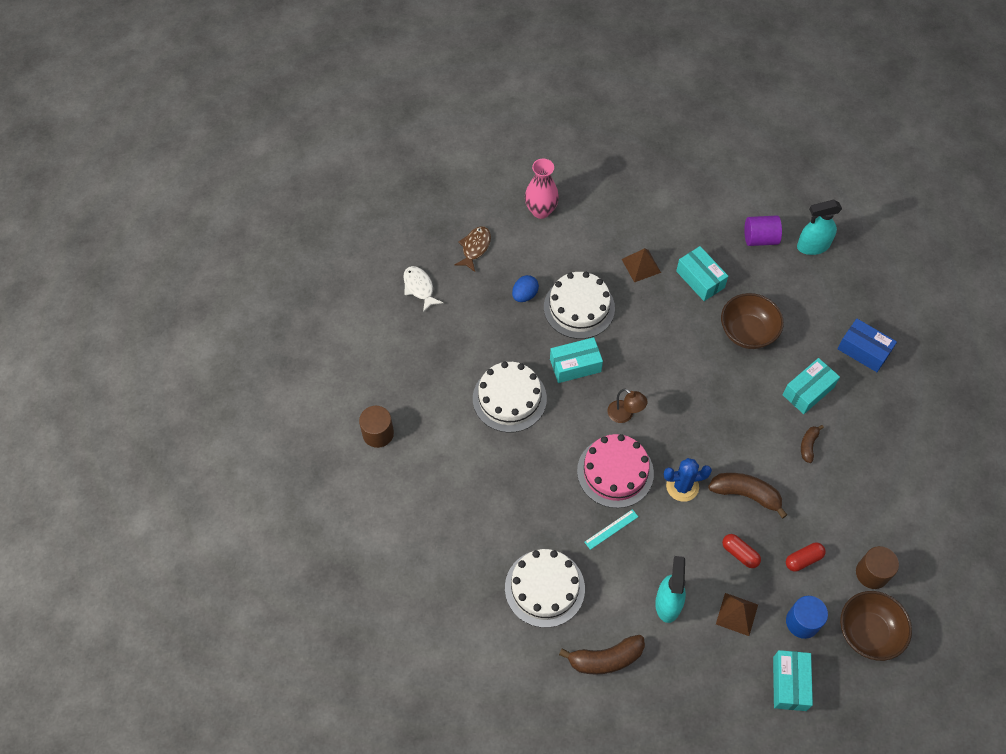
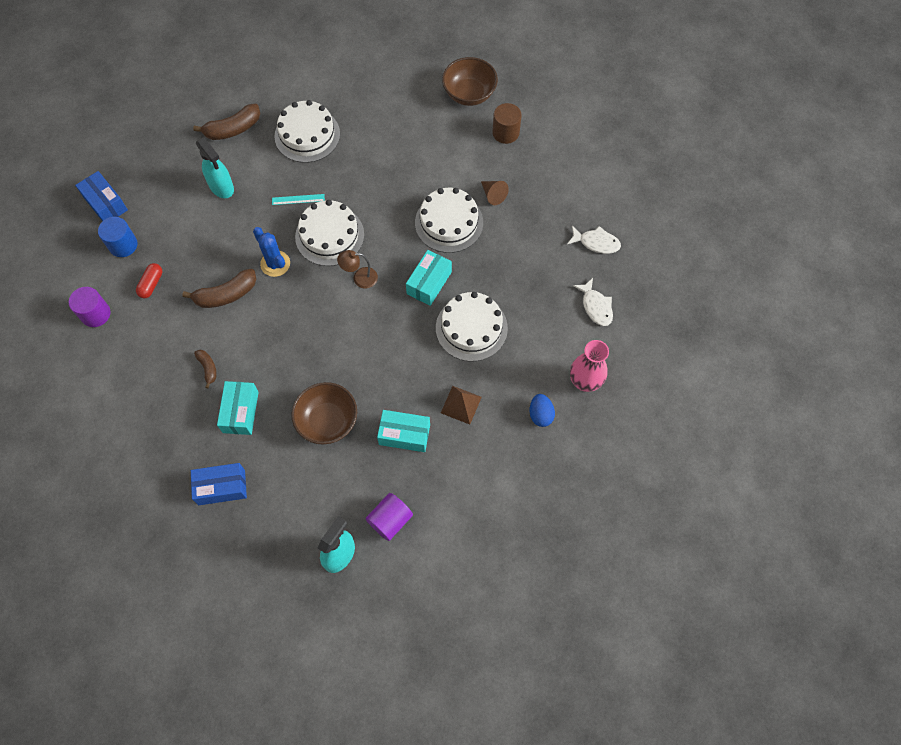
camera: 135 degrees right, 5 degrees up
brown fish [455,226,491,272] -> white fish [573,278,613,326]
blue egg [512,275,539,302] -> blue egg moved to [530,394,555,427]
brown banana [559,635,645,675] -> brown banana turned 150 degrees counterclockwise [193,104,261,140]
pink cake [577,434,654,508] -> white cake [295,200,364,266]
turquoise ruler [585,509,638,550] -> turquoise ruler turned 75 degrees clockwise [272,194,325,205]
blue cactus [664,458,712,502] -> blue cactus turned 75 degrees counterclockwise [253,227,290,277]
brown pyramid [716,593,758,636] -> none
red capsule [722,534,761,568] -> none
turquoise box [773,650,813,711] -> blue box [75,171,128,221]
brown bowl [840,591,912,661] -> brown bowl moved to [442,57,498,106]
brown cylinder [856,546,899,589] -> purple cylinder [69,287,111,327]
none -> brown cone [481,181,509,205]

